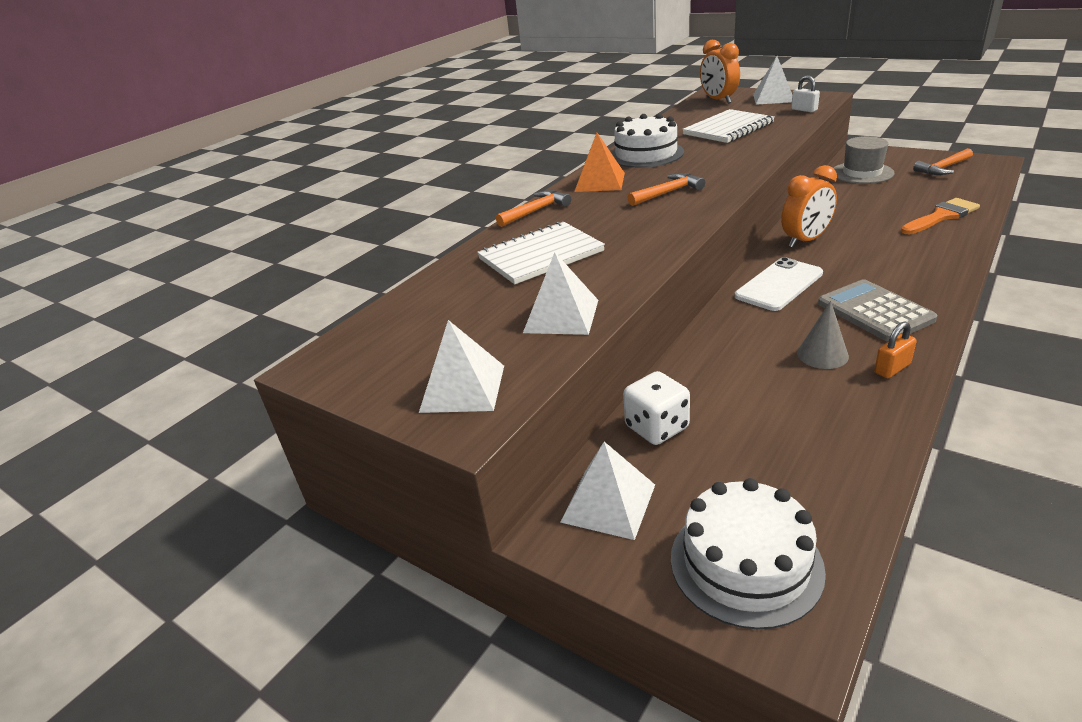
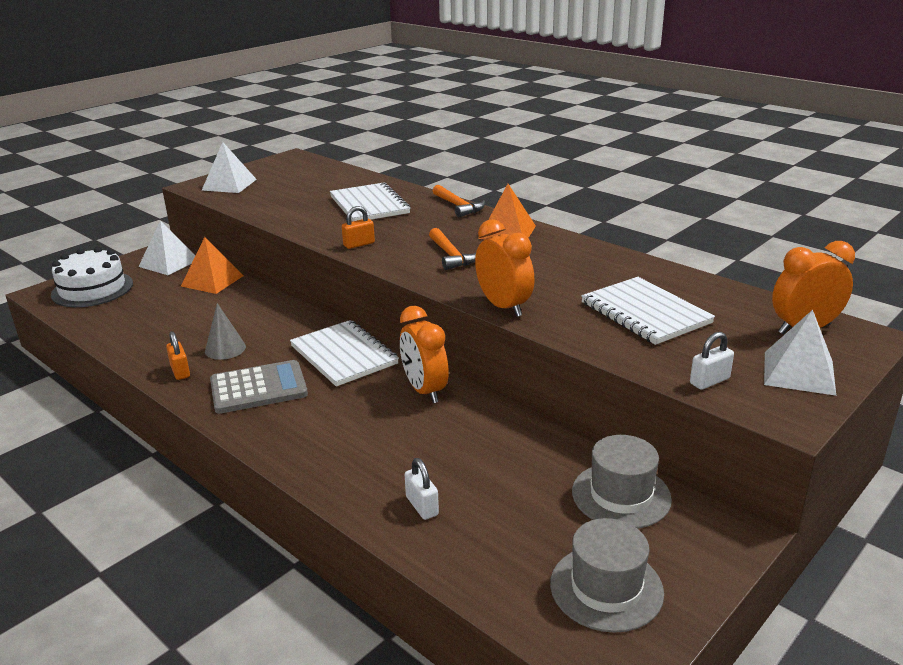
camera: 95 degrees right, 5 degrees down
white pyramid [523,252,598,335] -> none
white cake [611,114,684,168] -> none
white dice [623,371,690,445] -> orange pyramid [181,237,244,294]
white phone [735,257,823,311] -> white notebook [290,320,399,387]
orange brush [901,198,980,234] -> white padlock [405,458,439,520]
orange hammer [913,148,973,175] -> grey hat [550,518,664,633]
none -> orange padlock [342,206,375,249]
none -> orange clock [475,219,534,317]

